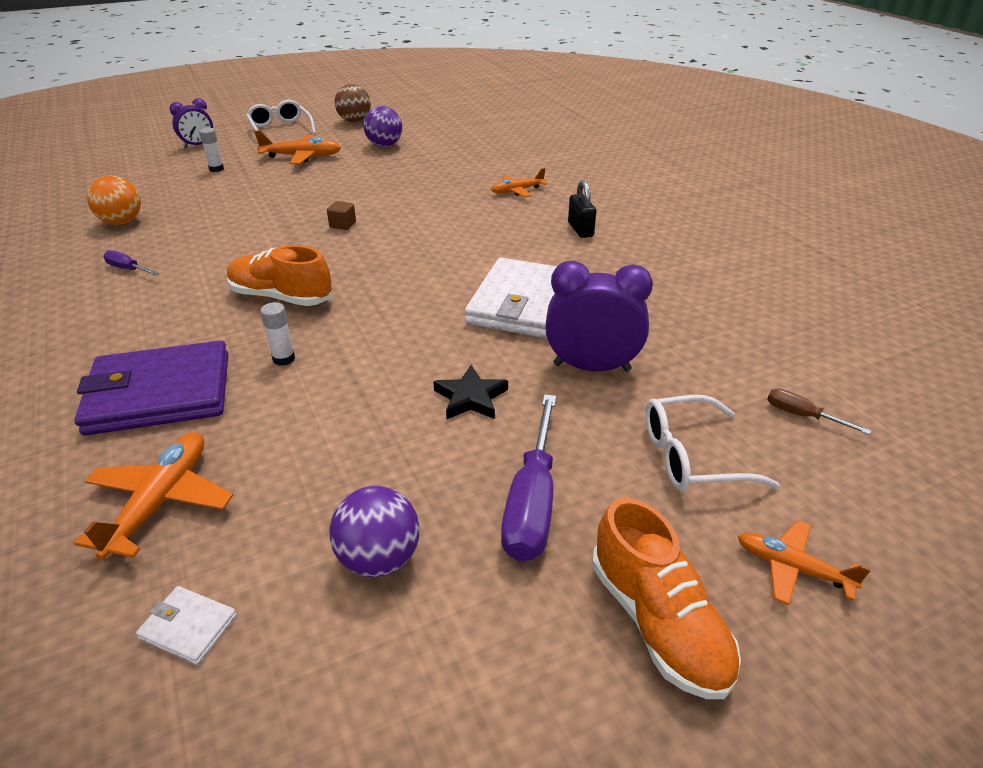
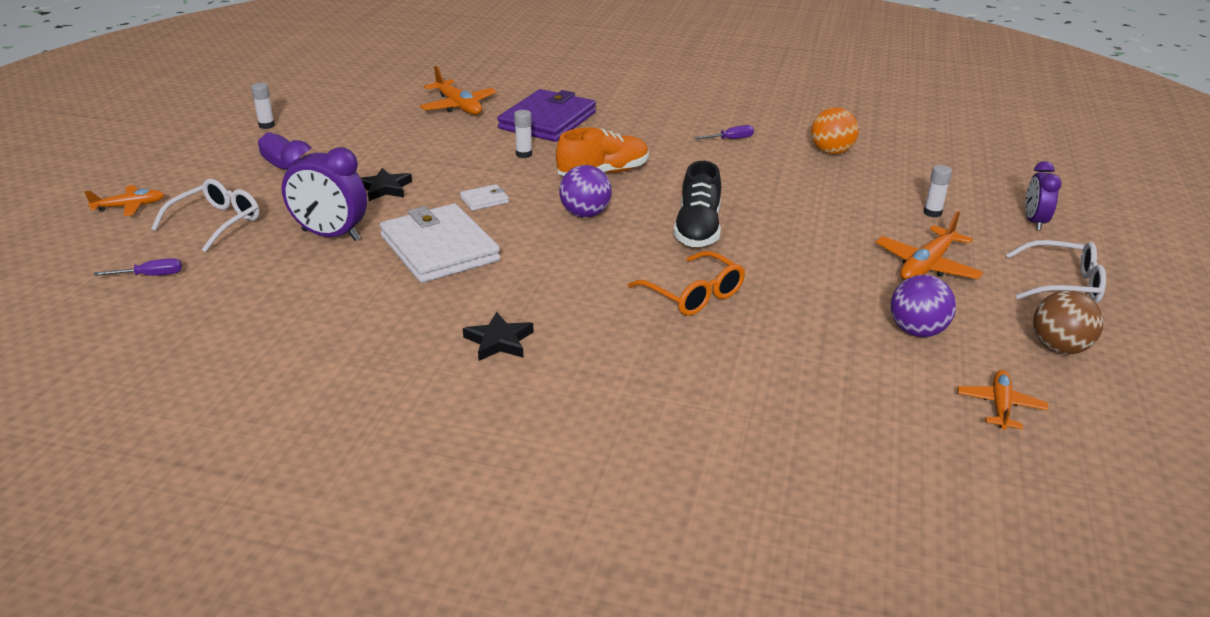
camera: 130 degrees right, 5 degrees down
white wallet [136,586,237,665] -> white wallet moved to [460,184,509,211]
brown cube [327,201,356,230] -> black shoe [674,161,721,247]
purple ball [329,486,419,577] -> purple ball moved to [559,165,612,218]
orange plane [491,168,548,197] -> orange plane moved to [958,370,1048,430]
purple clock [545,260,653,371] -> purple clock turned 60 degrees clockwise [281,140,367,241]
black padlock [568,180,596,238] -> black star [463,312,533,361]
orange shoe [592,497,741,699] -> none
brown screwdriver [767,388,871,435] -> purple screwdriver [93,258,182,276]
none -> white glue stick [251,83,275,129]
none -> orange glasses [628,251,745,316]

